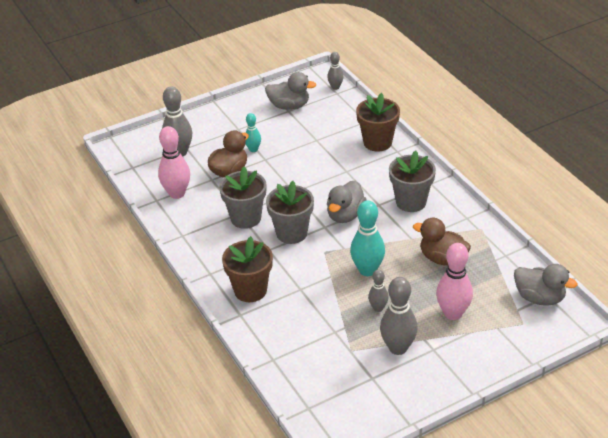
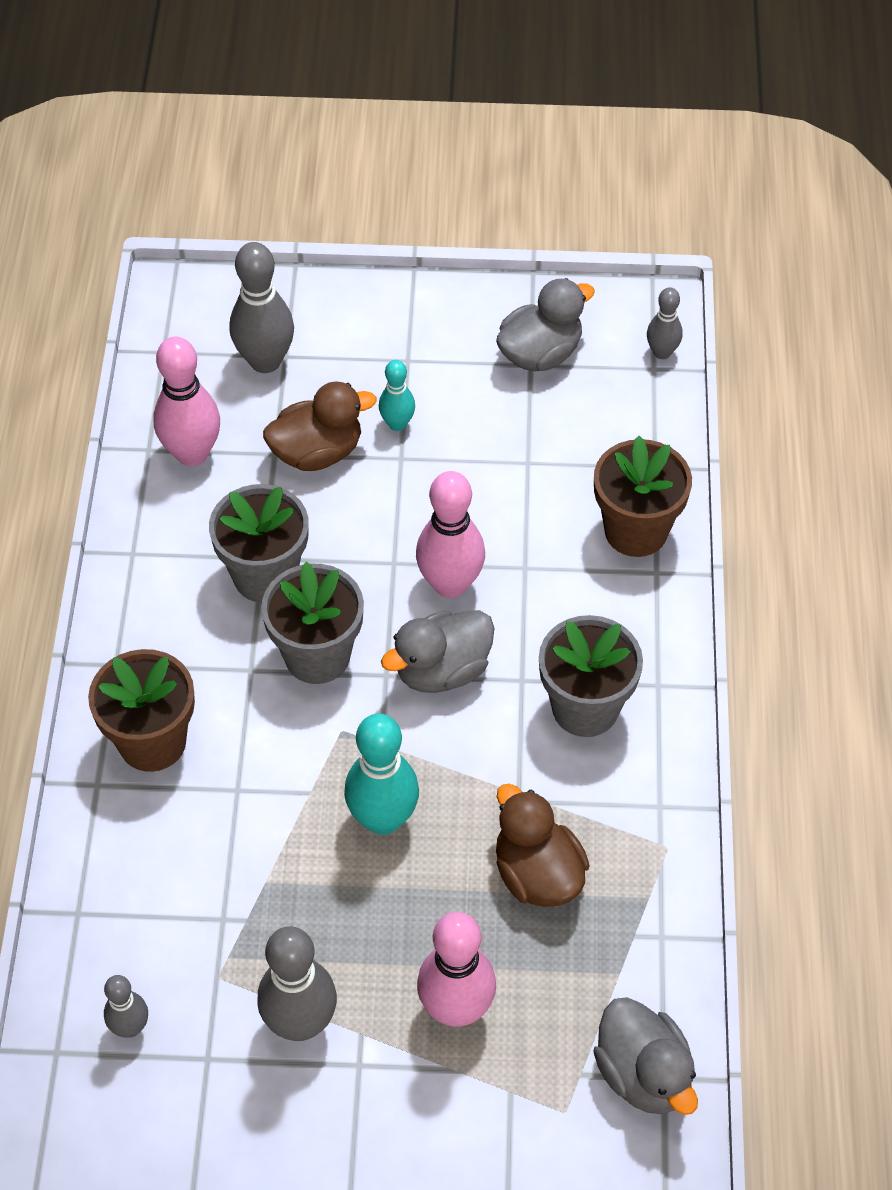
camera: 30 degrees right, 15 degrees up
grey duck [265,72,316,110] -> grey duck turned 75 degrees counterclockwise [496,278,595,371]
grey bowling pin [368,270,389,312] -> grey bowling pin moved to [104,975,148,1038]
none -> pink bowling pin [416,471,485,598]

